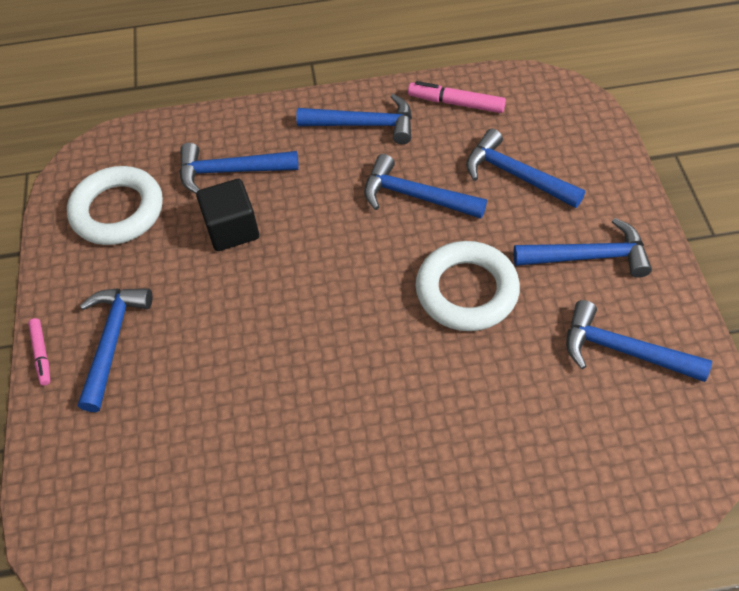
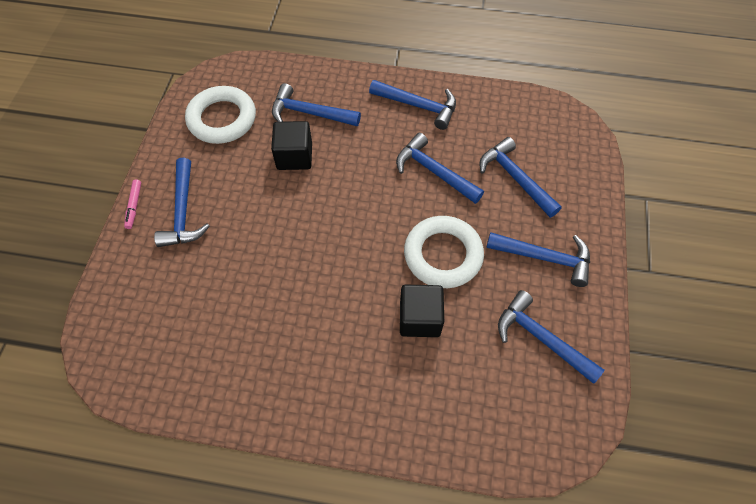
camera: 15 degrees right, 5 degrees up
blue hammer [78,288,152,412] -> blue hammer turned 150 degrees clockwise [154,158,210,247]
pink marker [408,81,506,113] -> none
none -> black cube [400,285,444,337]

